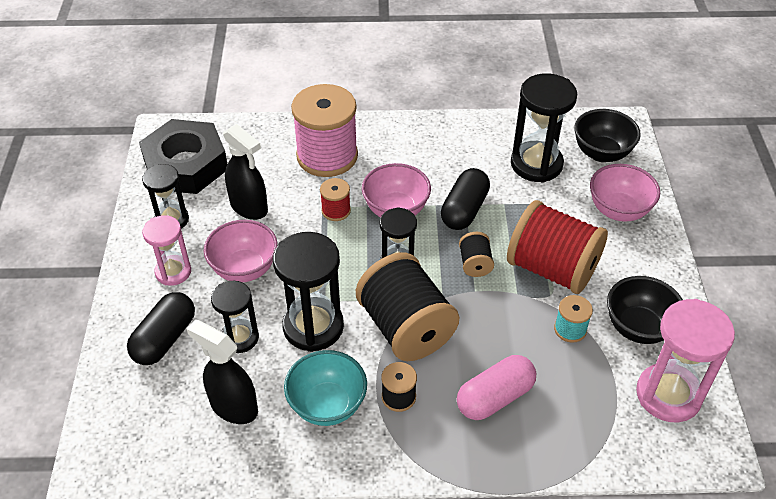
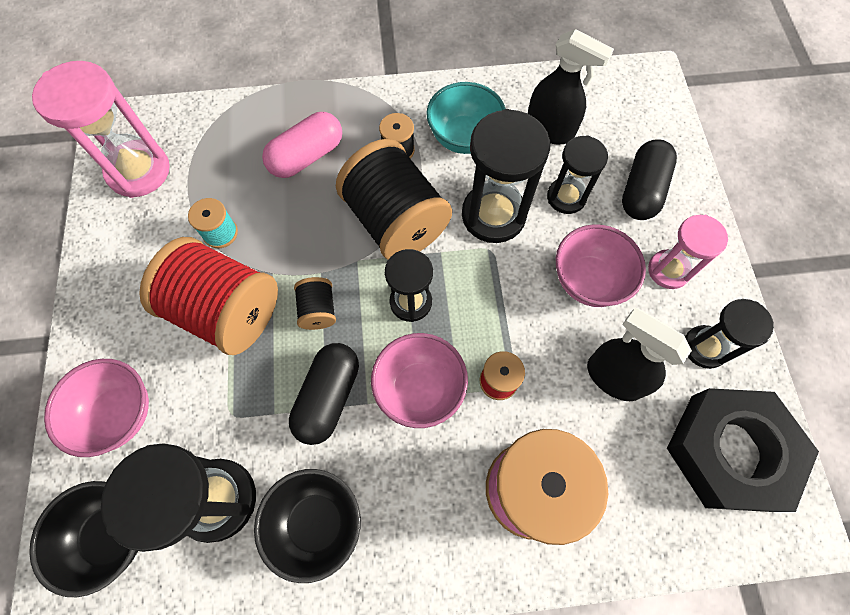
camera: 175 degrees right, 20 degrees up
black bowl [607,276,683,344] -> black bowl moved to [254,469,361,583]

